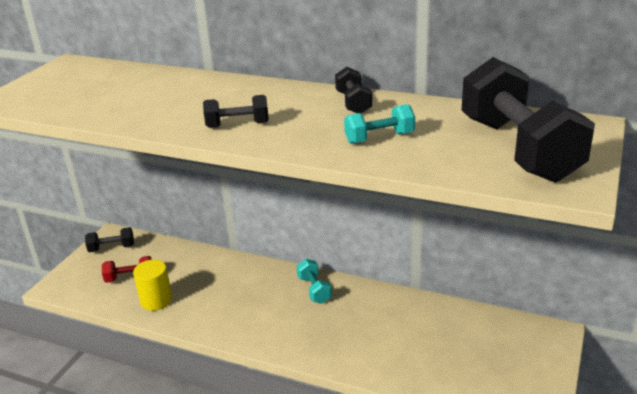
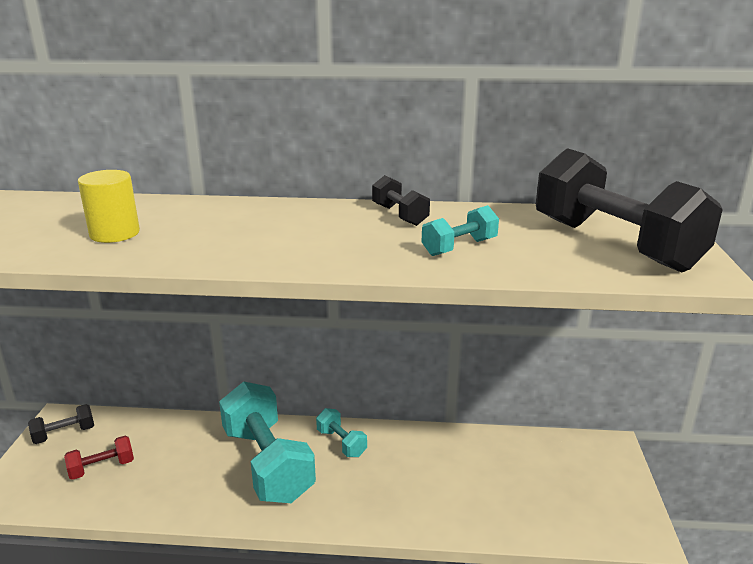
camera: 20 degrees left, 5 degrees down
yellow cylinder [133,260,172,311] -> yellow cylinder moved to [78,170,140,243]
black dumbbell [203,95,269,128] -> none
none -> turquoise dumbbell [219,381,316,503]

